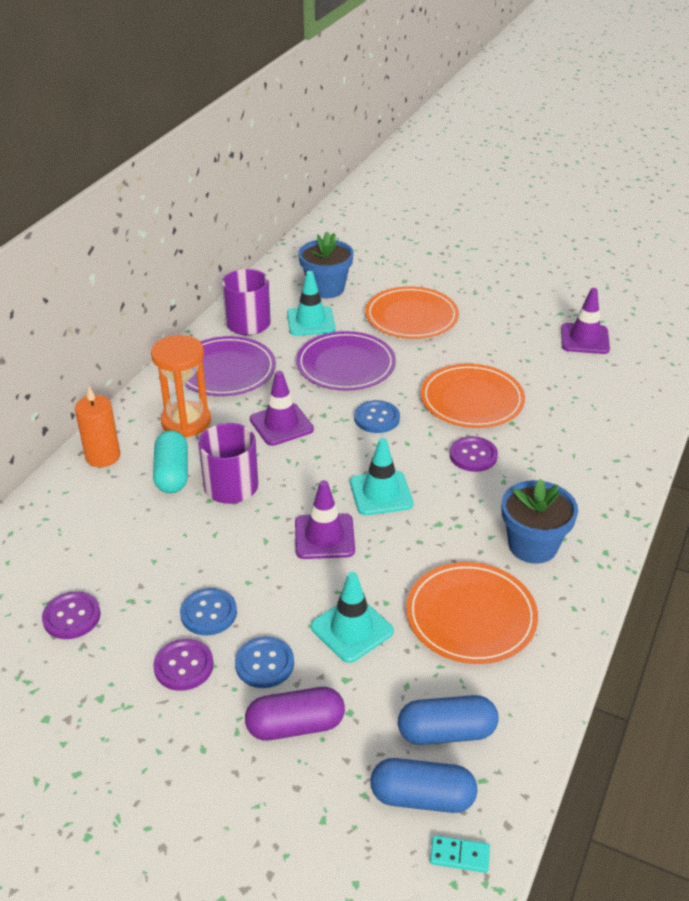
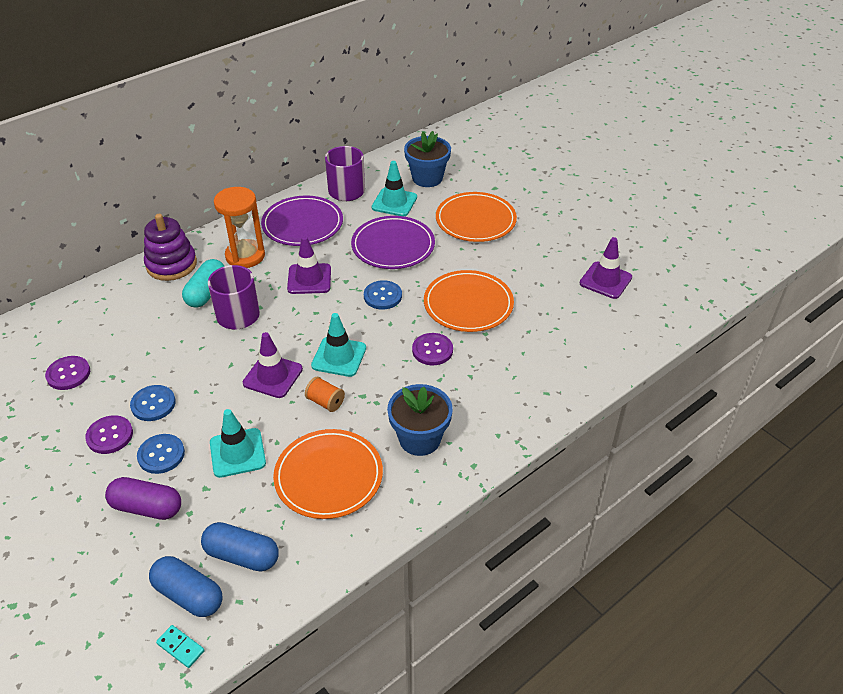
camera: 25 degrees right, 5 degrees up
orange candle [75,387,120,467] -> purple stacking toy [144,214,197,281]
none -> orange spool [305,377,345,412]

